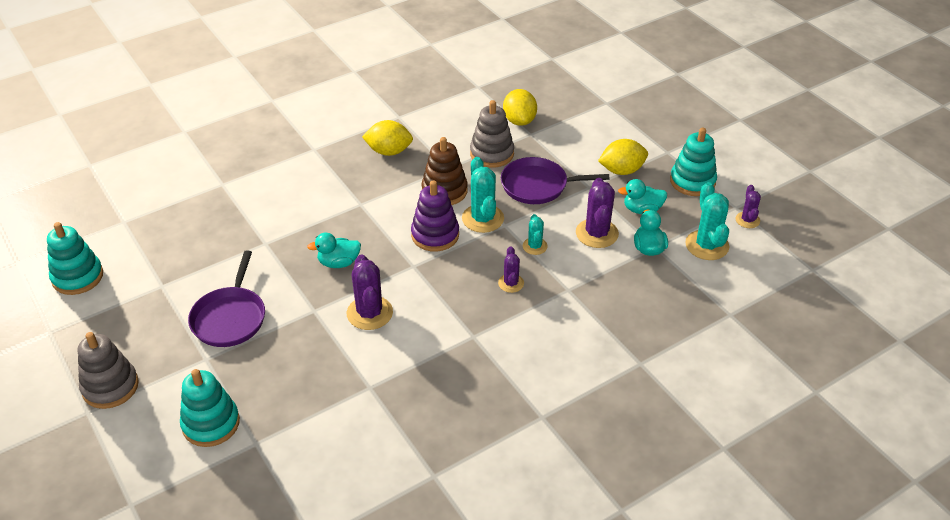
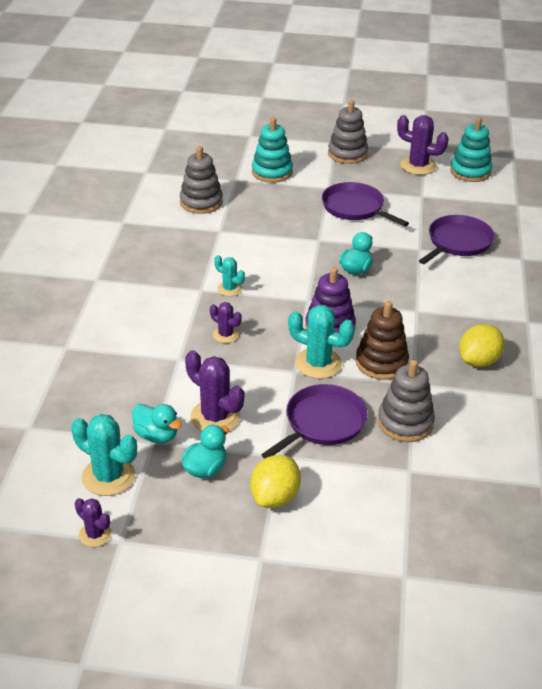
camera: 130 degrees right, 5 degrees down
purple cactus [347,255,393,330] -> purple cactus moved to [397,115,449,175]
yellow lemon [503,89,537,126] -> none
turquoise cactus [523,214,548,255] -> turquoise cactus moved to [214,255,245,296]
turquoise stacking toy [670,128,717,196] -> none
none -> grey stacking toy [180,146,223,214]
none -> purple pan [419,215,495,264]

